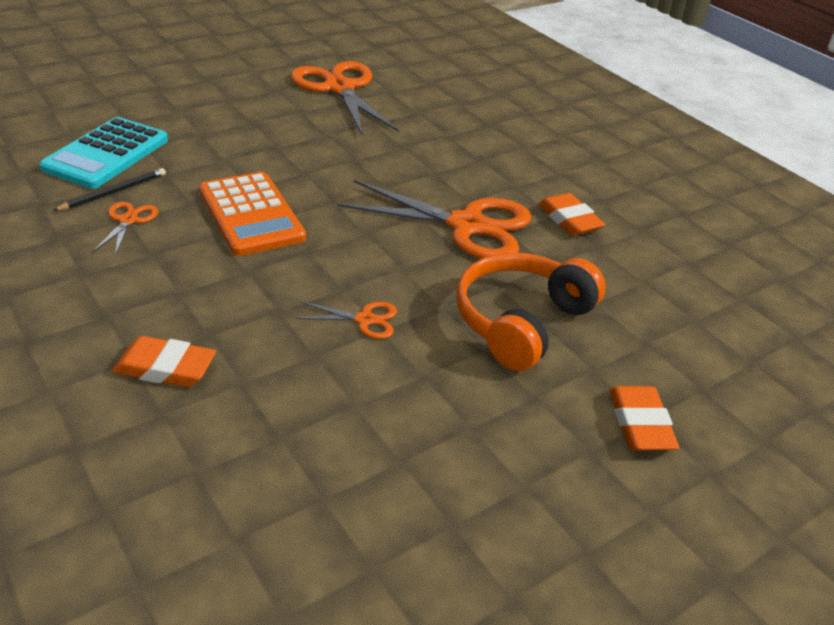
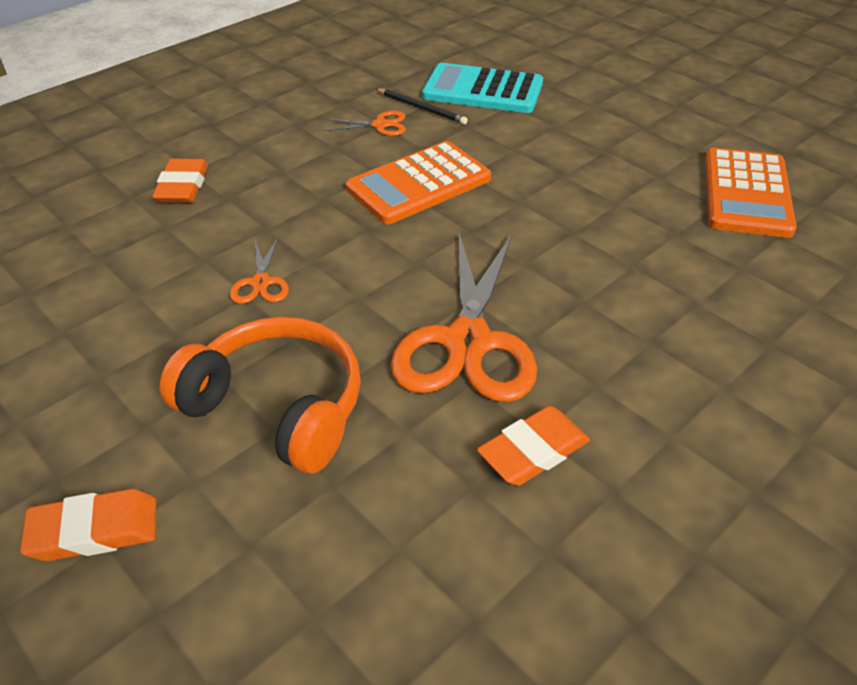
camera: 85 degrees right, 5 degrees up
orange scissors [291,61,399,135] -> orange calculator [705,148,797,238]

